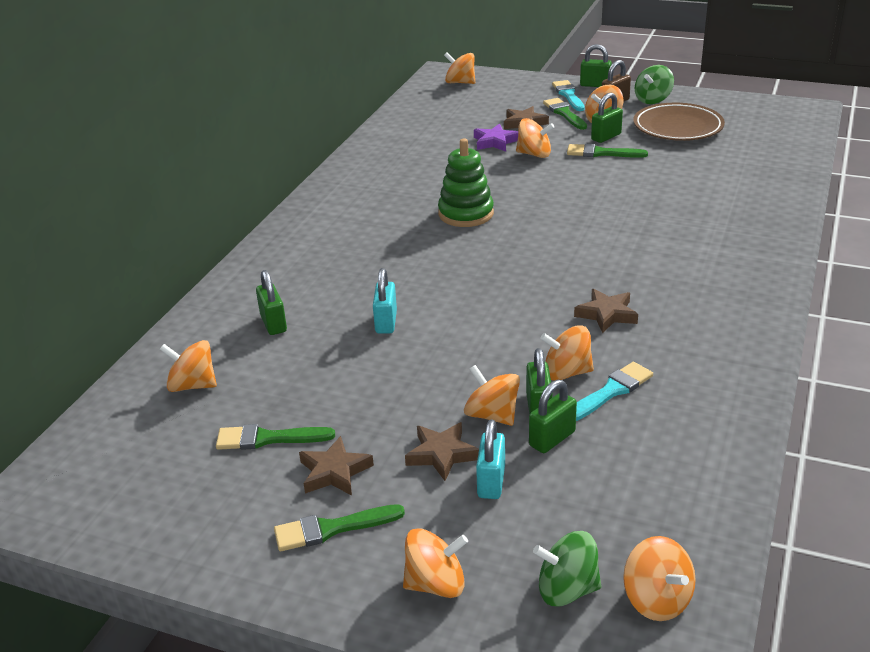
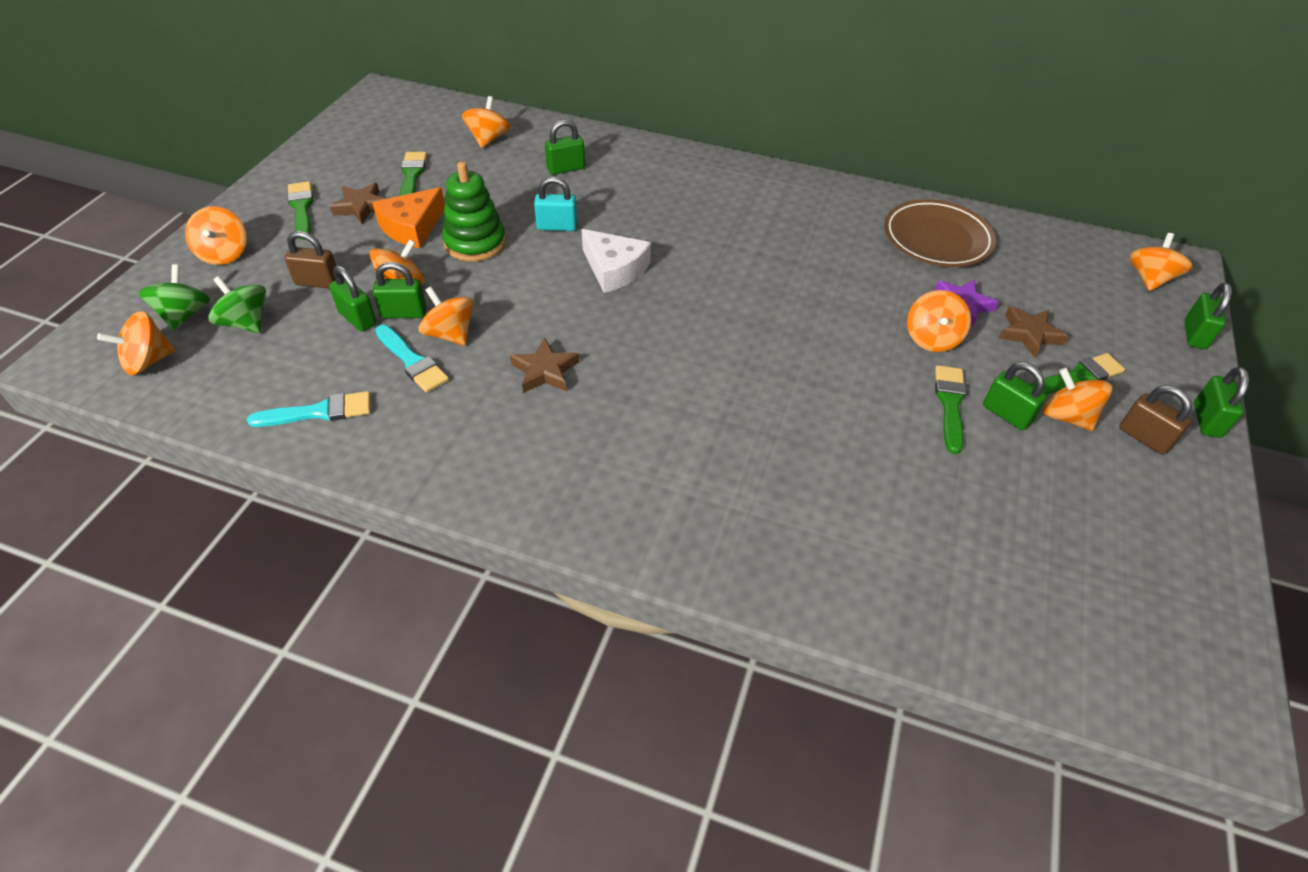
camera: 85 degrees right, 15 degrees up
brown star [405,422,479,481] -> none
green stacking toy [438,139,494,227] -> green stacking toy moved to [442,161,506,262]
turquoise padlock [476,420,505,499] -> brown padlock [284,231,336,288]
orange spinning top [540,325,594,381] -> orange spinning top turned 45 degrees counterclockwise [419,286,474,345]
turquoise brush [552,80,585,111] -> turquoise brush moved to [247,391,370,427]
brown plate [633,103,725,141] -> brown plate moved to [884,199,996,267]
green spinning top [634,65,674,104] -> green spinning top moved to [208,276,266,333]
none -> orange cheese [372,187,445,248]
none -> white cheese [582,229,651,293]
none -> green padlock [1184,283,1232,349]

